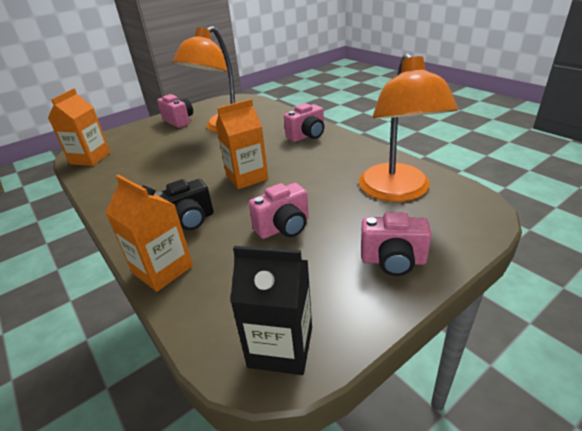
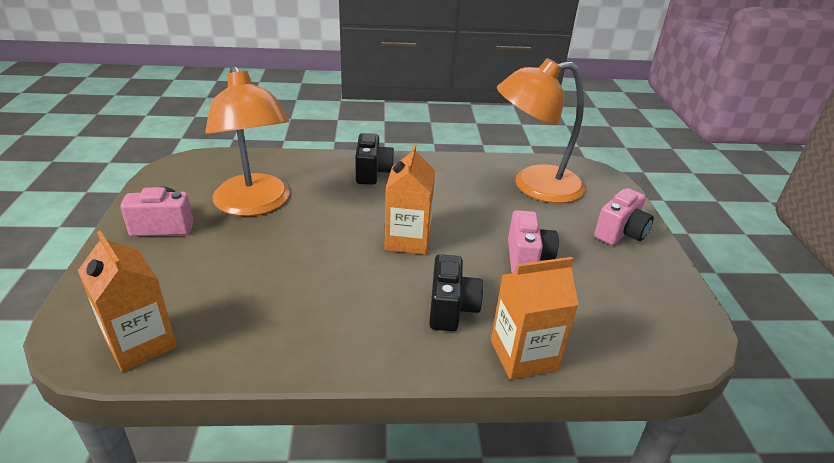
camera: 60 degrees left, 0 degrees up
black carton [230,246,312,375] -> none
pink camera [284,103,324,142] -> black camera [355,133,395,185]
orange lamp [359,53,458,202] -> orange lamp turned 135 degrees clockwise [497,58,585,203]

